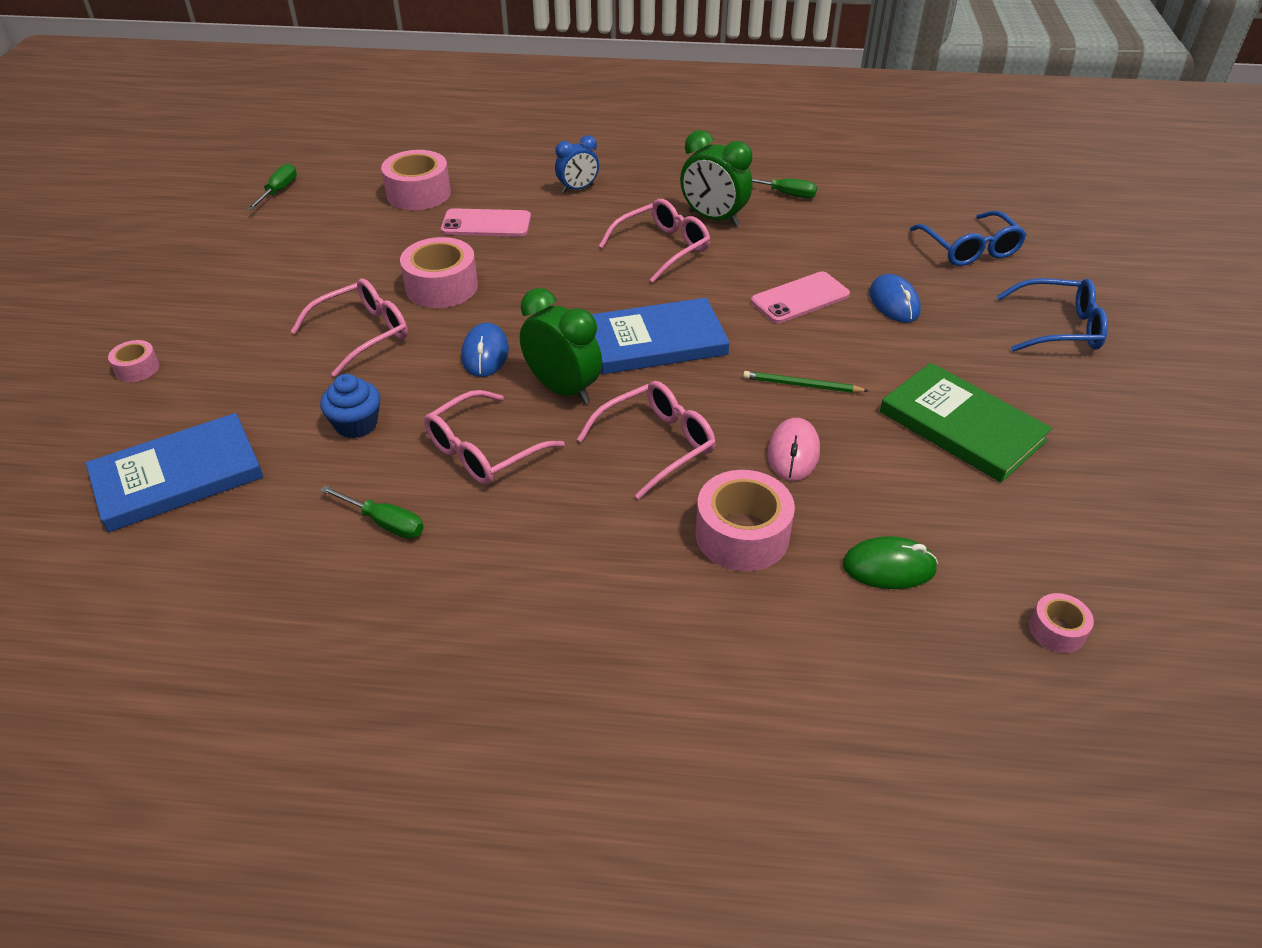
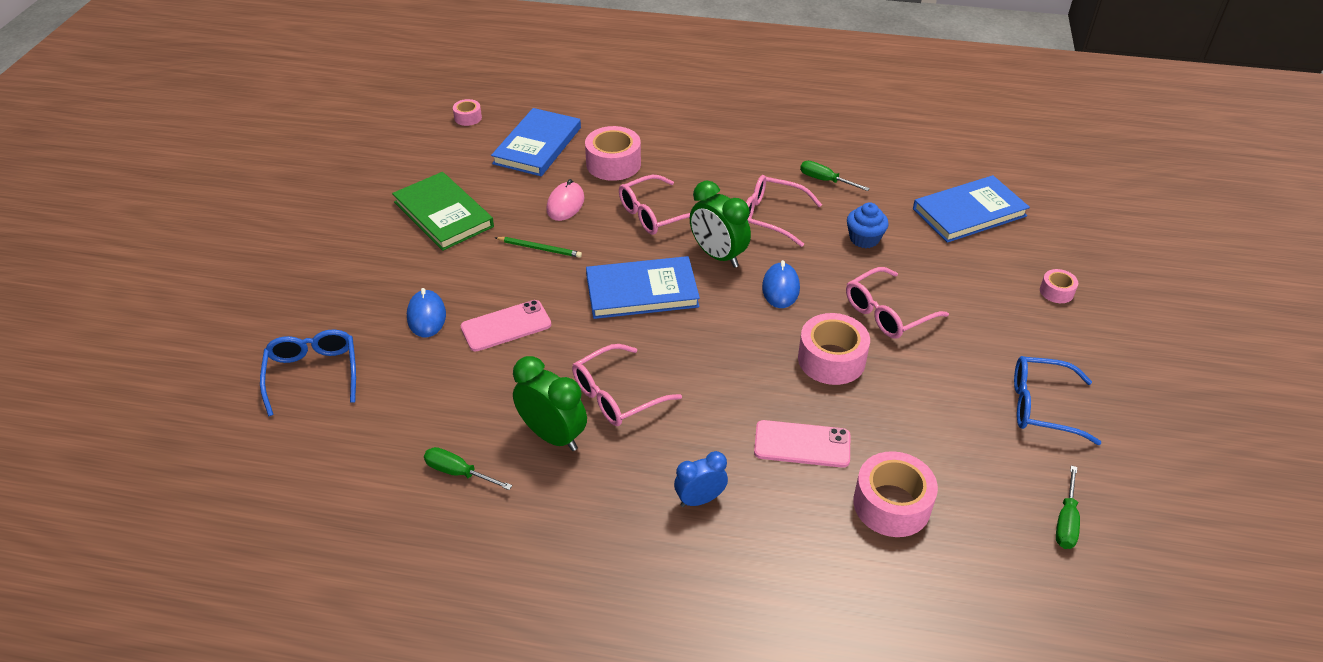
camera: 175 degrees left, 0 degrees up
pink glasses [424,390,565,485] -> pink glasses turned 120 degrees counterclockwise [746,175,822,247]
green mouse [843,536,938,589] -> blue book [491,108,581,176]
blue glasses [997,278,1108,352] -> blue glasses moved to [1014,356,1101,445]

